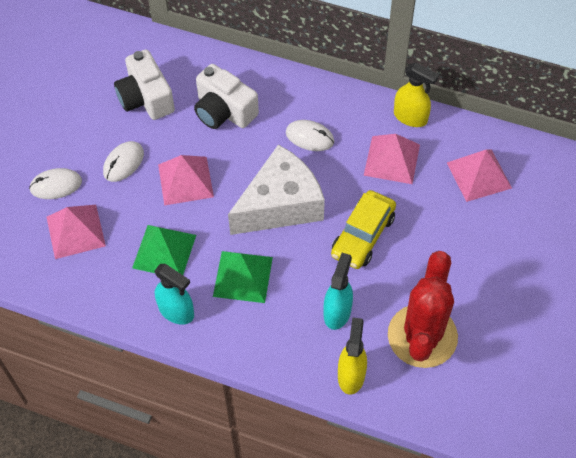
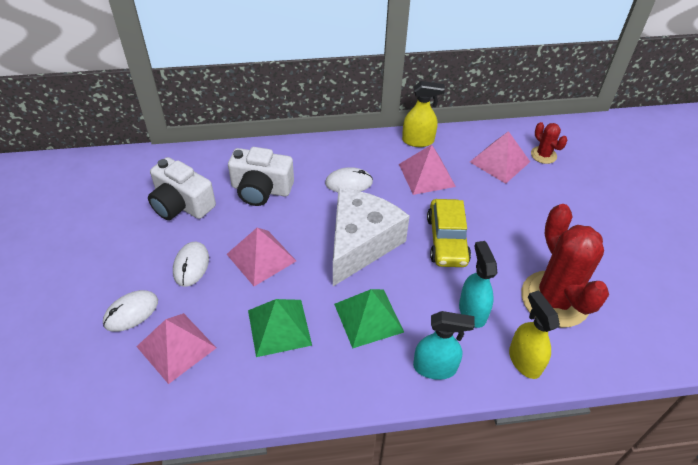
camera: 30 degrees left, 10 degrees down
turquoise spray bottle [155,264,194,325] -> turquoise spray bottle moved to [413,311,475,380]
none -> red cactus [531,122,567,164]

